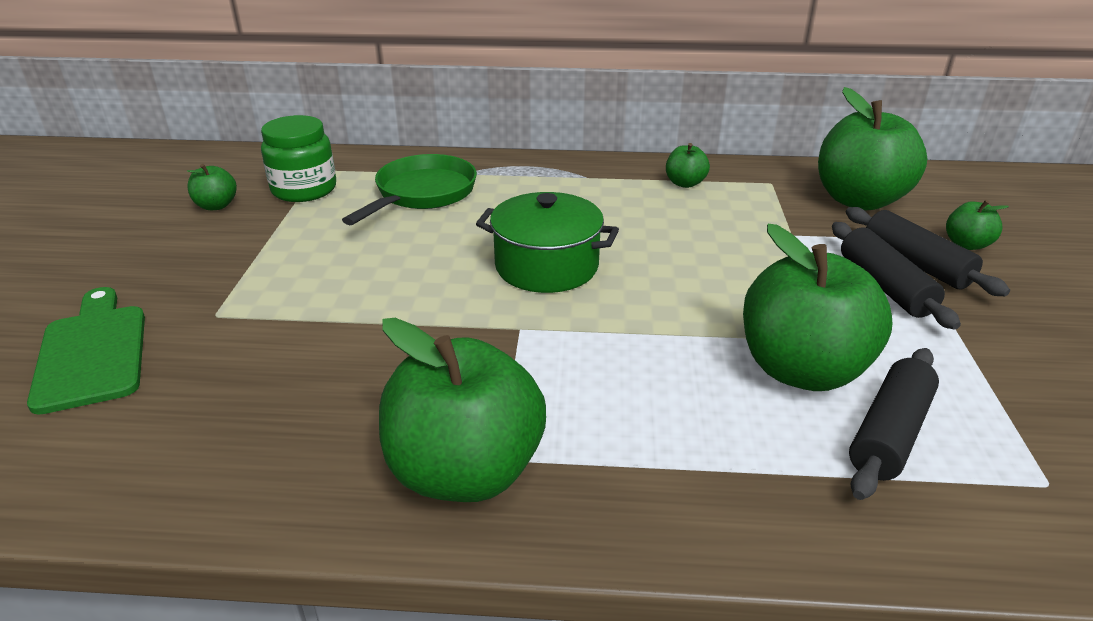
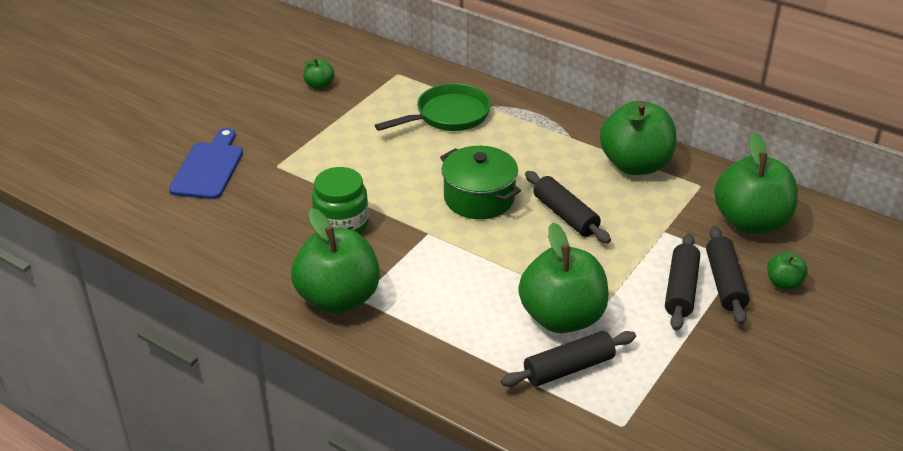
camera: 30 degrees right, 5 degrees up
green cutting board [27,287,145,415] -> blue cutting board [169,128,243,199]
green jar [261,115,336,202] -> green jar moved to [312,167,369,234]
green apple [666,143,710,188] -> green apple [600,101,676,175], size x2.21
none -> black rolling pin [525,171,611,243]

